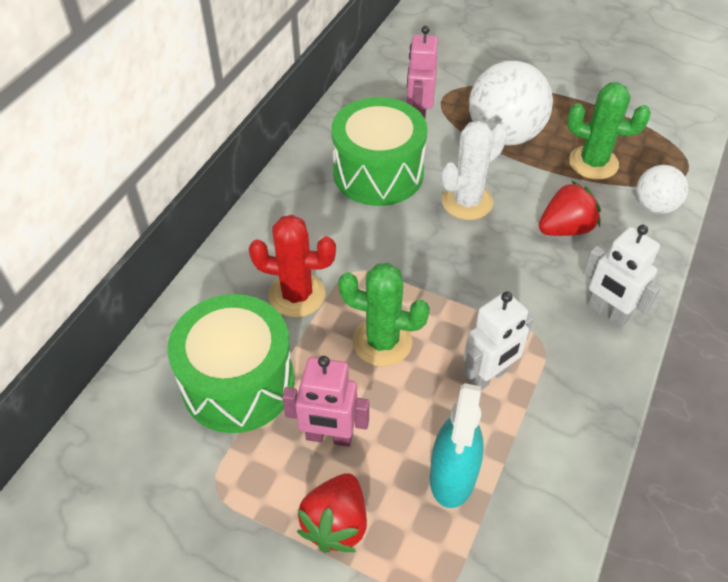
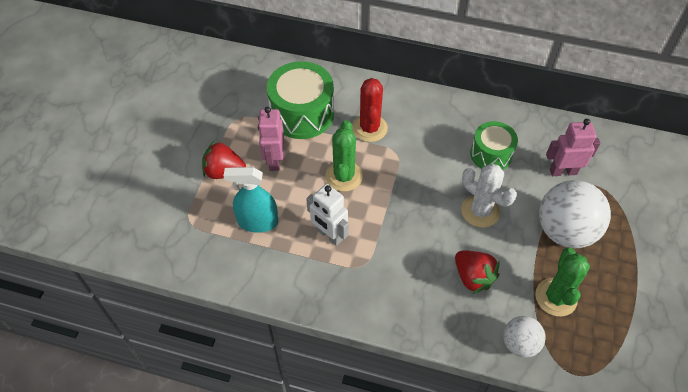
camera: 80 degrees right, 5 degrees up
green drum [331,97,427,206] -> green drum [470,121,518,170], size x0.63
white robot [583,225,661,328] -> none

